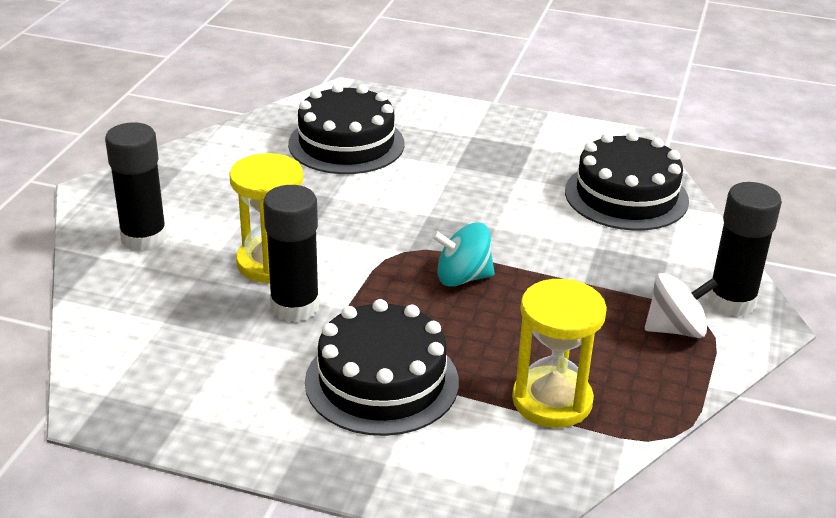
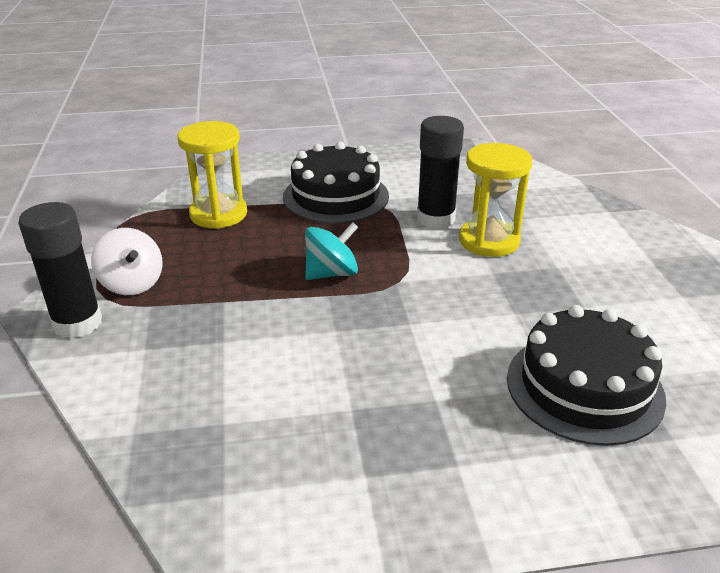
camera: 155 degrees right, 0 degrees up
black glue stick [105,122,167,252] -> none
black cake [565,132,689,231] -> none
white spinning top [645,273,718,338] -> white spinning top turned 90 degrees counterclockwise [91,228,163,295]

